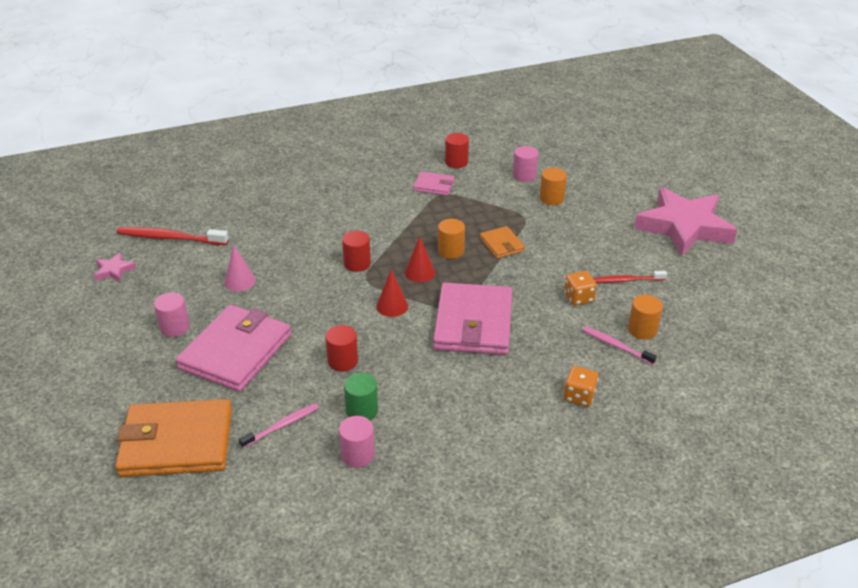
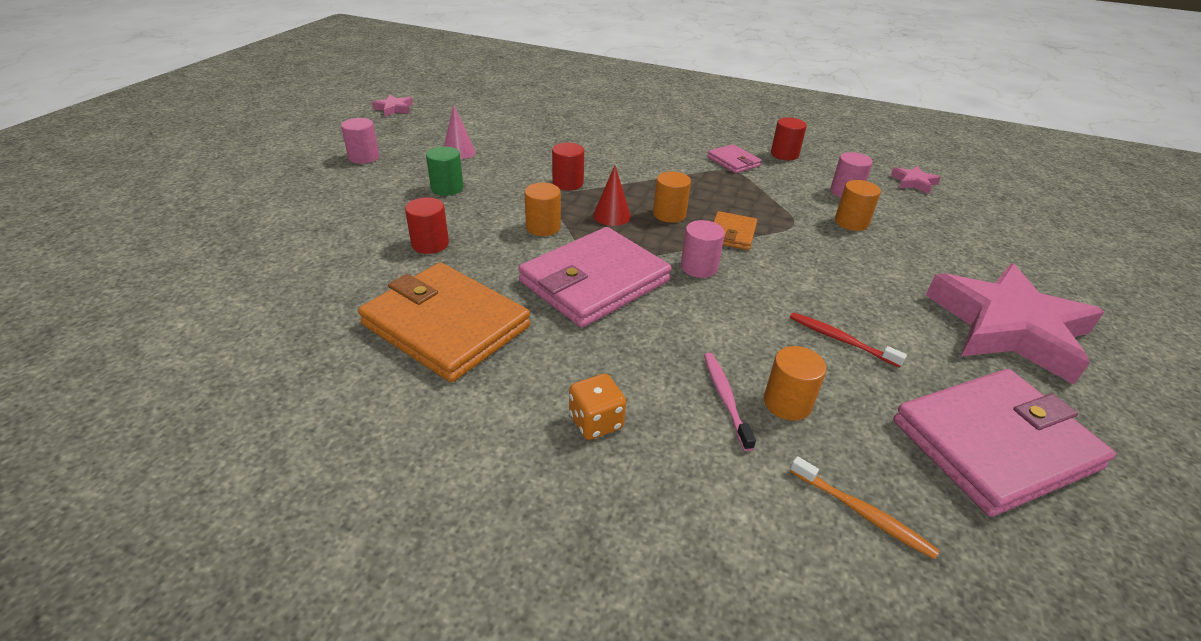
camera: 40 degrees right, 0 degrees up
orange wallet [115,399,232,477] -> orange wallet moved to [358,262,530,382]
red toothbrush [117,227,229,245] -> none
pink wallet [176,305,291,392] -> pink wallet moved to [893,369,1116,517]
pink toothbrush [239,403,319,448] -> none
pink cylinder [339,416,375,468] -> pink cylinder moved to [681,220,725,278]
green cylinder [344,373,378,420] -> green cylinder moved to [426,146,464,196]
red cone [376,270,408,317] -> orange cylinder [524,183,561,236]
orange dice [564,271,597,306] -> none
none -> orange toothbrush [790,456,940,560]
none -> pink star [891,166,941,194]

